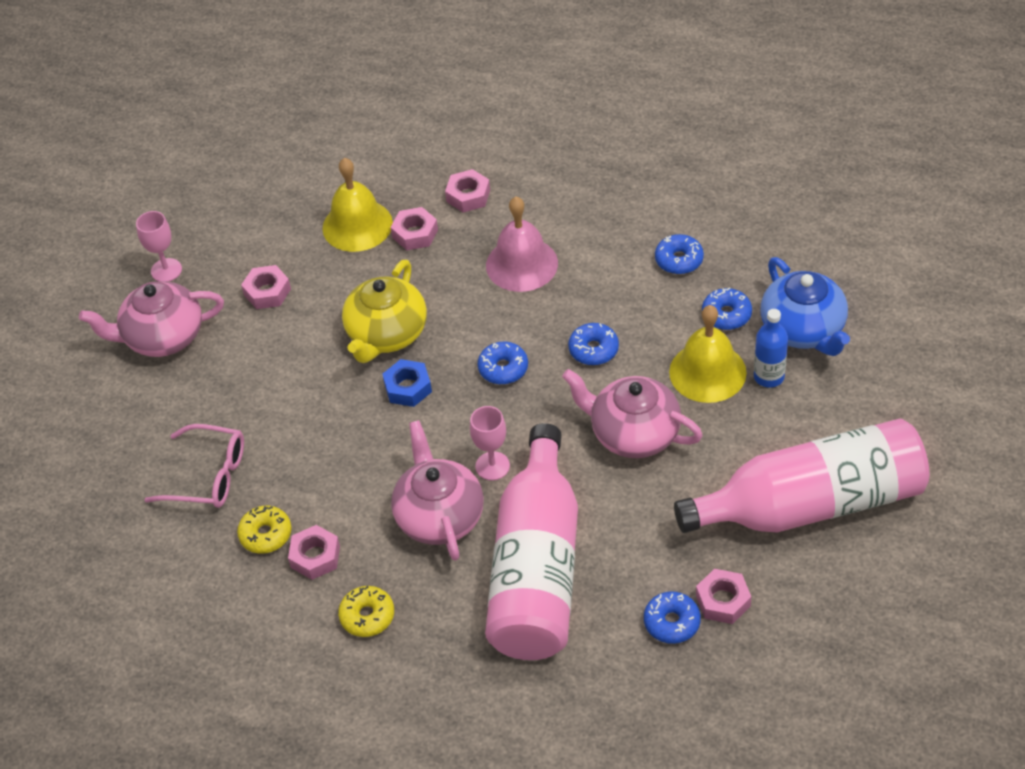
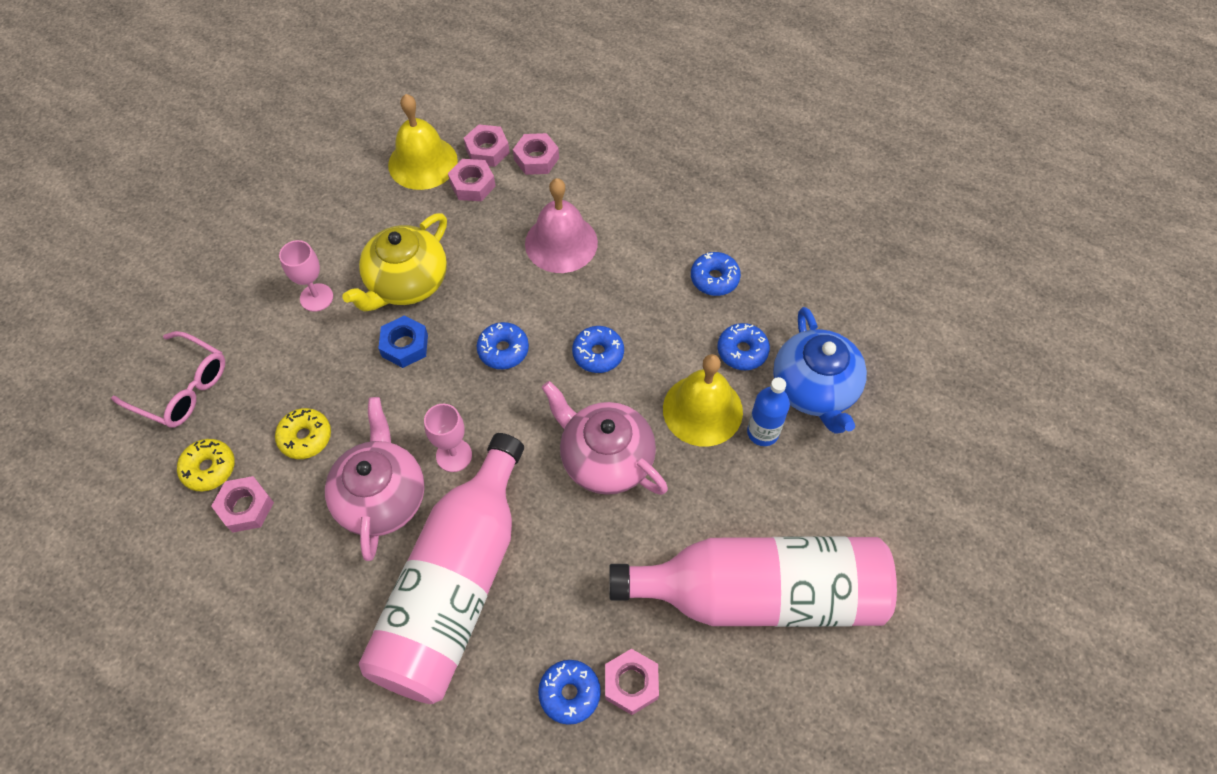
camera: 10 degrees right, 10 degrees up
pink teapot [79,281,224,357] -> none
pink goblet [136,211,182,282] -> pink goblet moved to [279,240,333,312]
pink nut [241,265,291,309] -> pink nut moved to [464,124,510,167]
yellow donut [338,586,394,637] -> yellow donut moved to [275,408,331,459]

